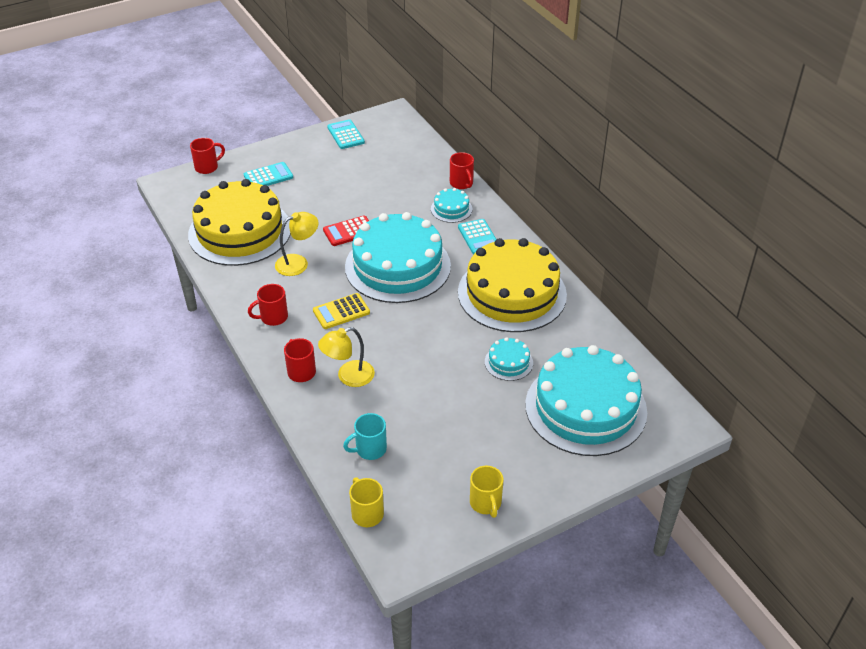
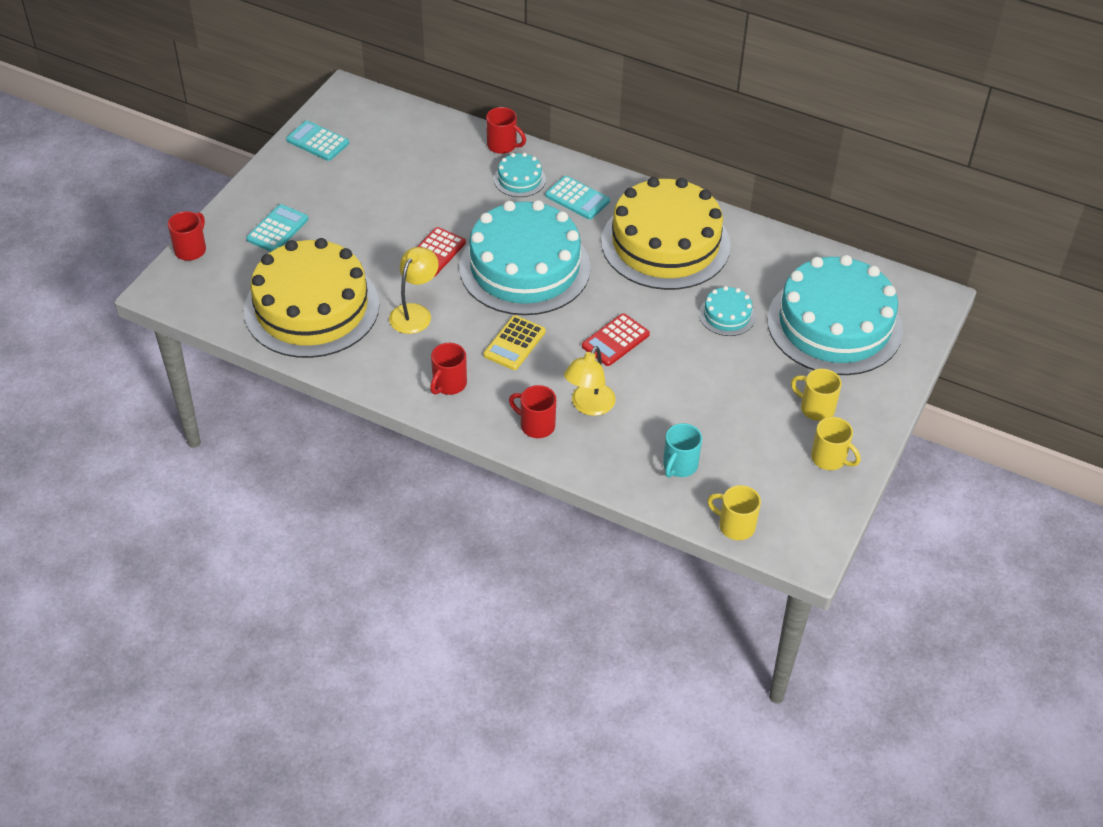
camera: 35 degrees left, 5 degrees up
none -> red calculator [582,313,650,366]
none -> yellow mug [791,369,842,421]

